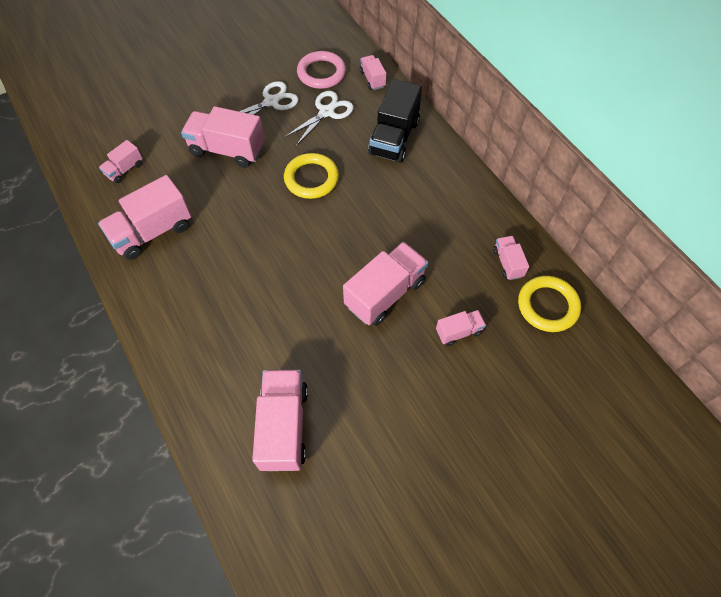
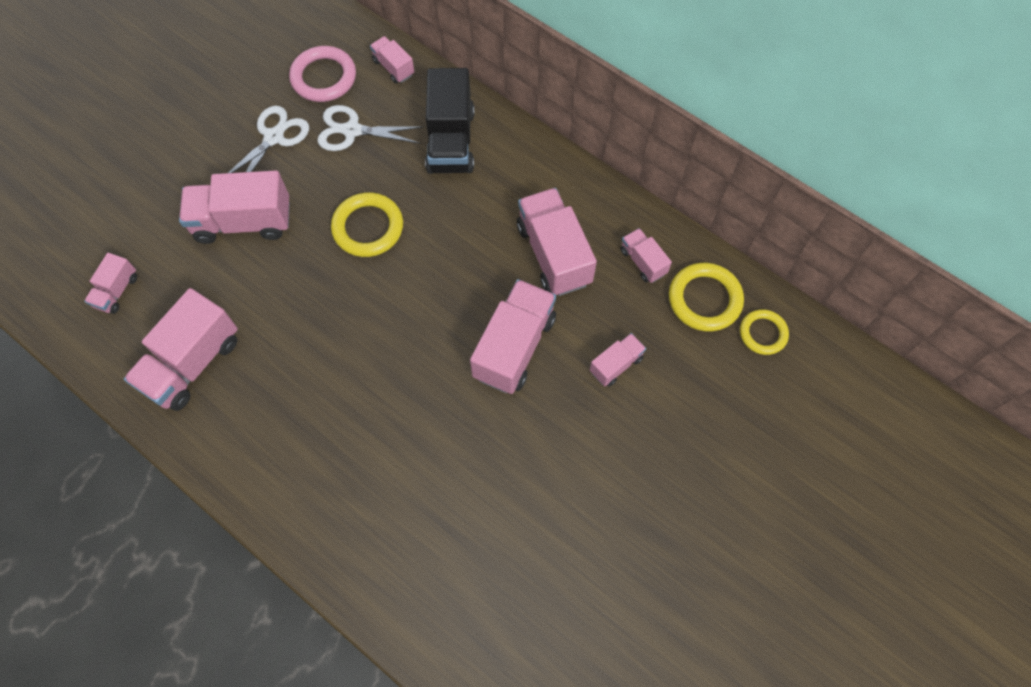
camera: 20 degrees left, 5 degrees up
pink truck [252,370,308,471] -> pink truck moved to [517,188,597,296]
white scissors [285,91,354,146] -> white scissors turned 105 degrees counterclockwise [317,105,424,151]
none -> yellow ring [740,309,789,355]

